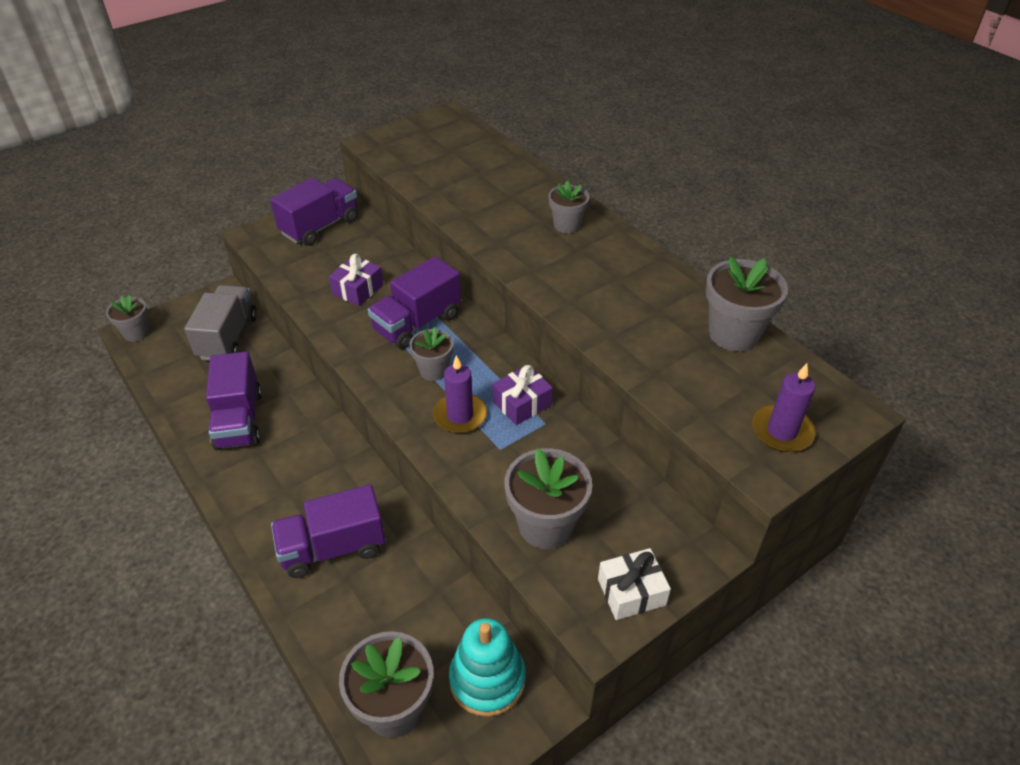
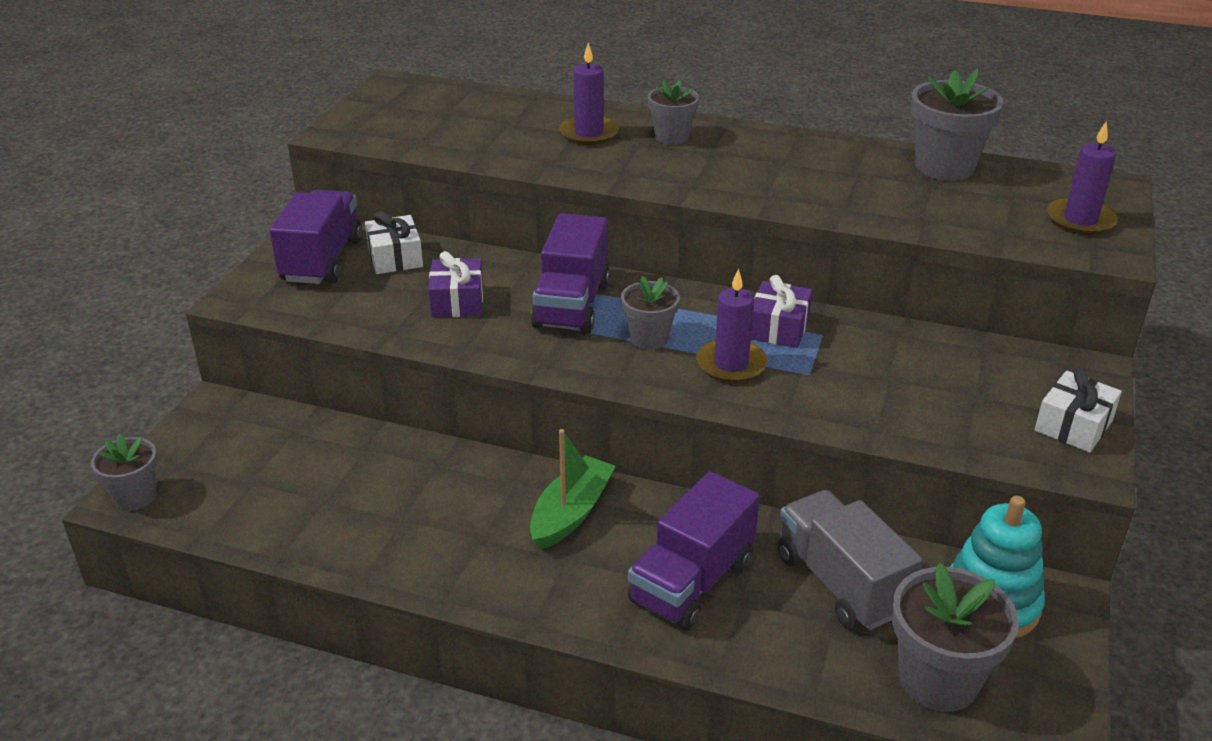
camera: 35 degrees left, 10 degrees down
grey truck [184,285,257,360] -> grey truck moved to [778,490,923,630]
purple truck [206,351,262,450] -> none
grey flower pot [505,448,592,549] -> none
none -> white gift [365,211,423,274]
none -> green boat [530,429,615,550]
none -> purple candle [559,43,619,145]

